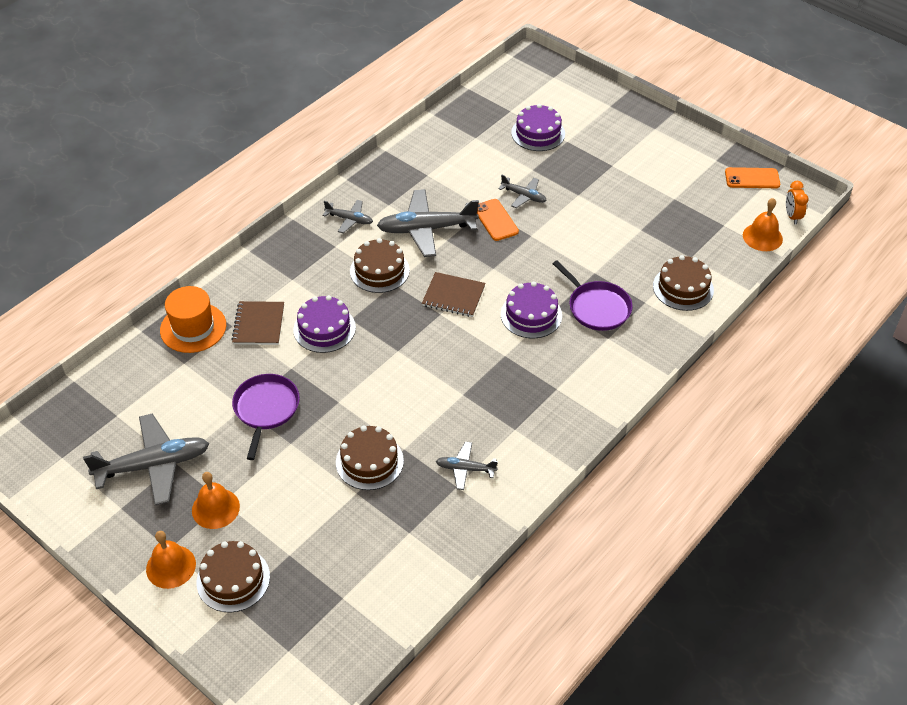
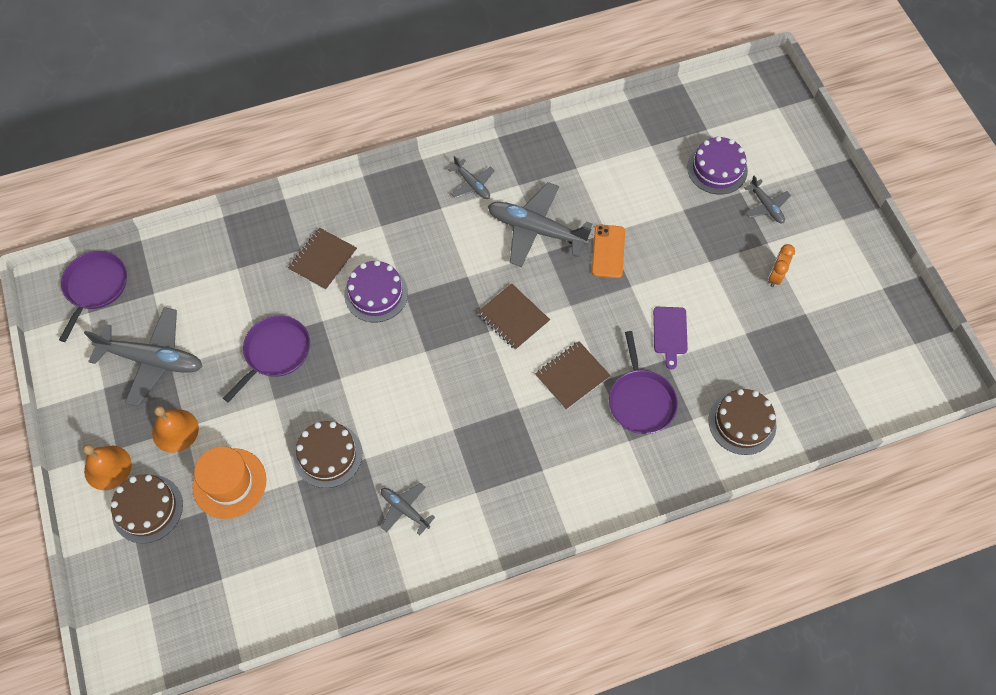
camera: 30 degrees right, 15 degrees up
orange hat [160,286,226,353] -> orange hat moved to [192,446,266,519]
brown cake [350,238,410,293] -> none
grey plane [498,175,547,208] -> grey plane moved to [744,176,791,224]
purple cake [501,282,562,338] -> brown notebook [535,341,611,410]
orange phone [725,167,780,188] -> none
orange bell [743,198,783,251] -> none
orange clock [786,181,809,224] -> orange clock moved to [768,244,795,287]
none -> purple pan [59,251,127,342]
none -> purple cutting board [653,307,688,370]

